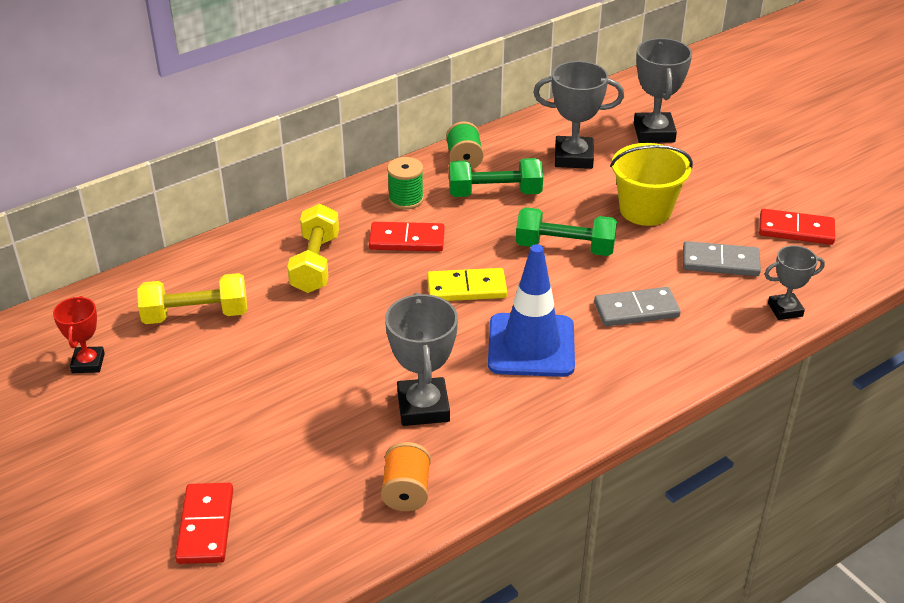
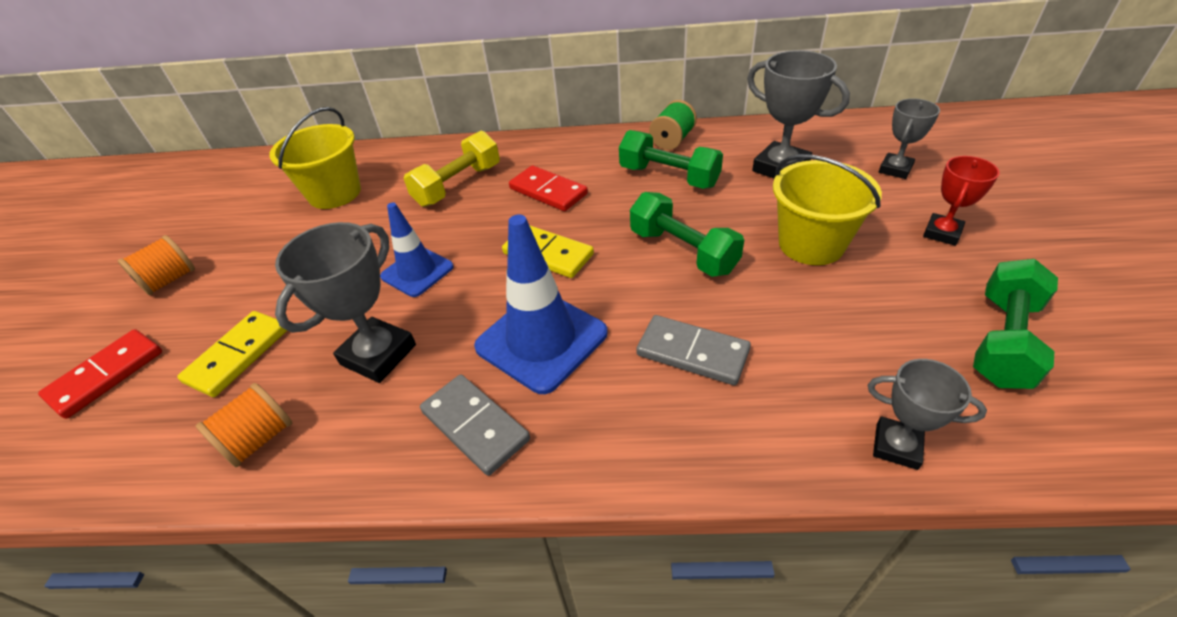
camera: 40 degrees right, 5 degrees up
red trophy [53,296,105,373] -> red trophy moved to [923,156,1000,246]
yellow dumbbell [137,273,247,324] -> yellow bucket [269,107,361,209]
green spool [387,157,424,209] -> none
grey trophy [634,38,692,143] -> grey trophy [879,98,940,179], size x0.61
grey domino [683,241,761,276] -> grey domino moved to [420,374,530,476]
red domino [759,209,835,245] -> green dumbbell [973,259,1058,389]
none -> orange spool [118,235,195,295]
none -> yellow domino [177,311,287,397]
none -> blue traffic cone [380,203,454,297]

